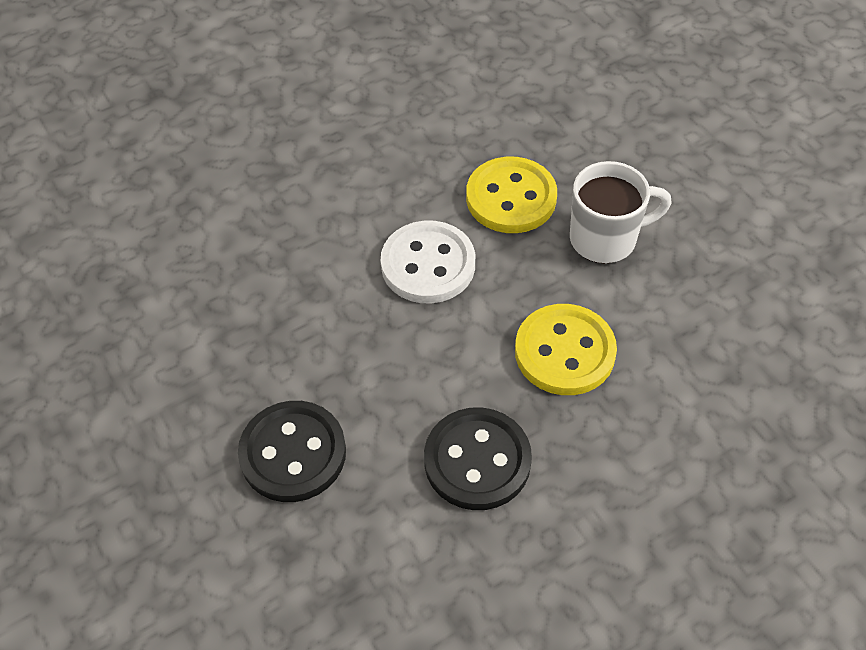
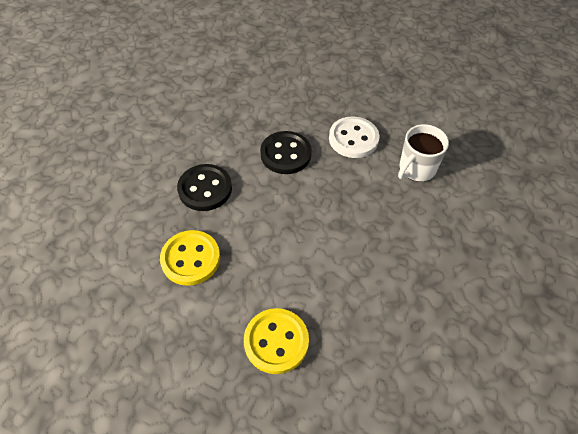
camera: 145 degrees right, 0 degrees up
white button [381,221,475,303] -> white button moved to [329,117,379,158]
white mug [570,161,672,263] -> white mug moved to [398,124,449,182]

